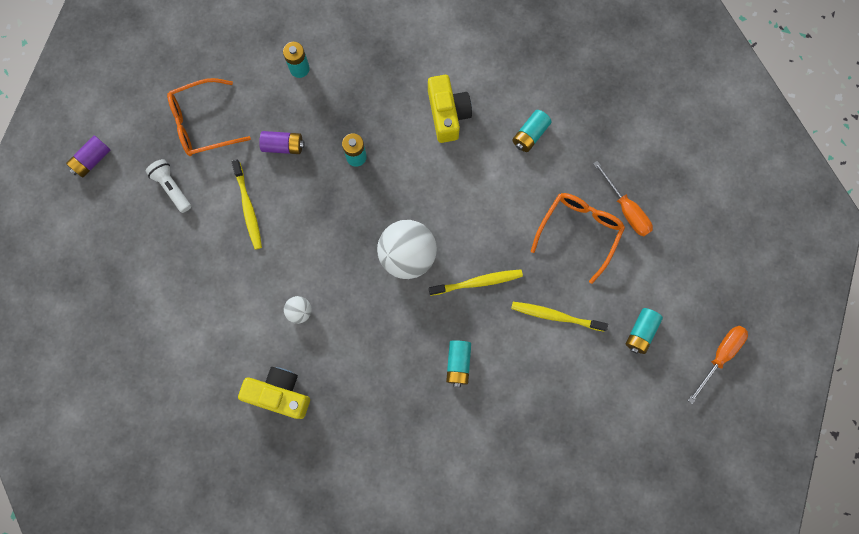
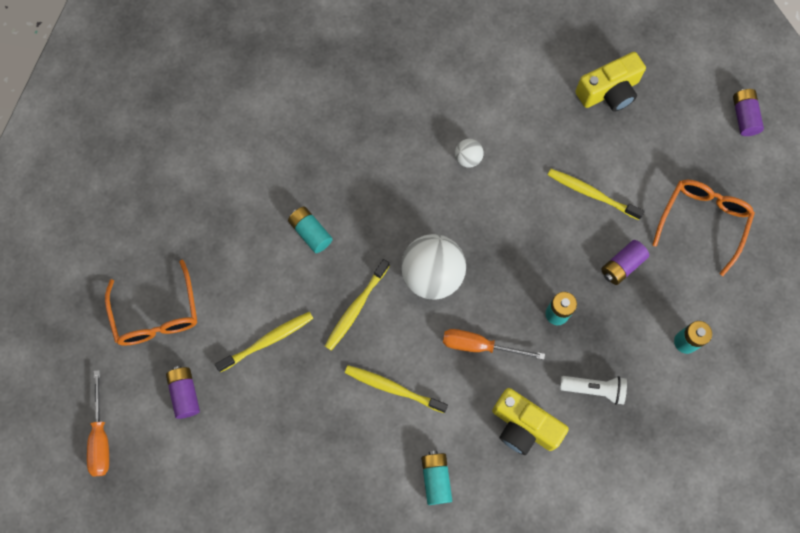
camera: 135 degrees right, 5 degrees down
white flashlight [146,159,191,213] -> white flashlight moved to [560,376,627,405]
yellow camera [238,367,310,419] -> yellow camera moved to [575,52,646,112]
orange glasses [531,193,625,284] -> orange glasses moved to [105,260,197,346]
orange screwdriver [593,161,653,236] -> orange screwdriver moved to [443,329,545,360]
turquoise battery [626,308,663,354] -> purple battery [166,366,200,419]
none -> yellow toothbrush [345,365,448,413]

